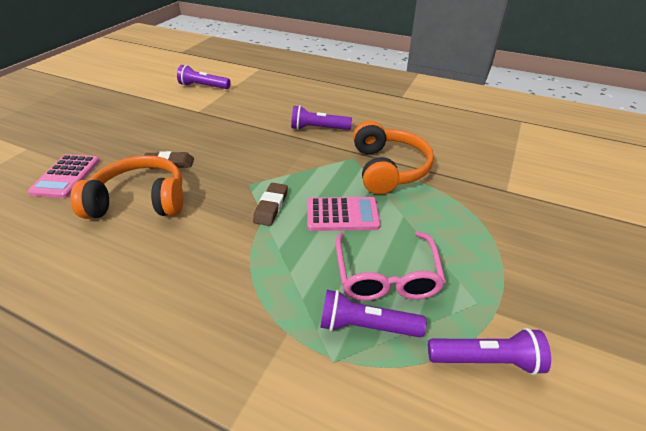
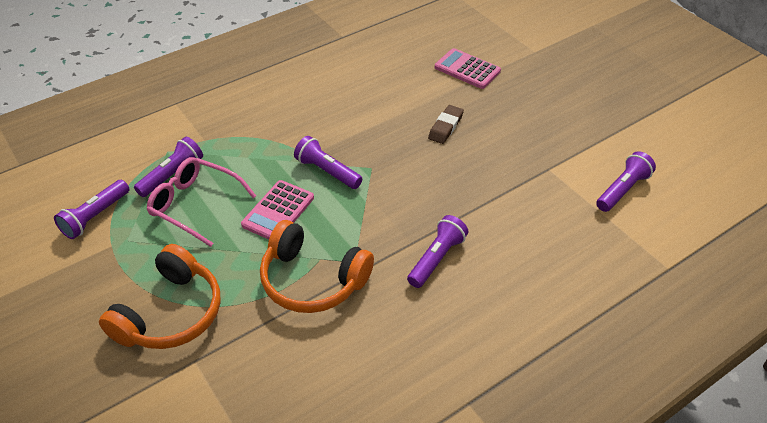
camera: 120 degrees right, 5 degrees up
orange headphones [70,155,183,219] -> orange headphones moved to [99,244,221,349]
brown eraser [253,183,288,226] -> purple flashlight [294,136,362,189]

